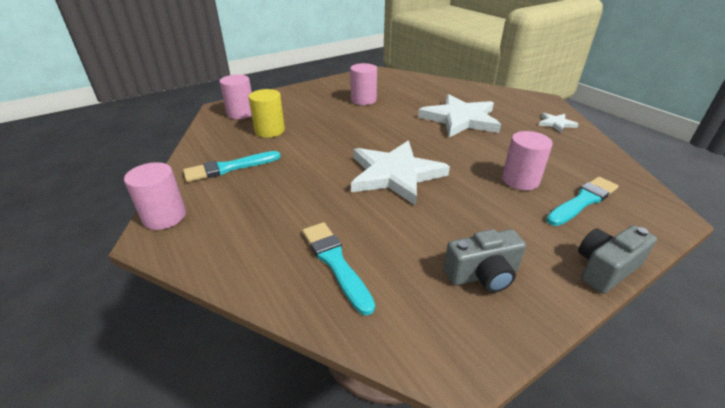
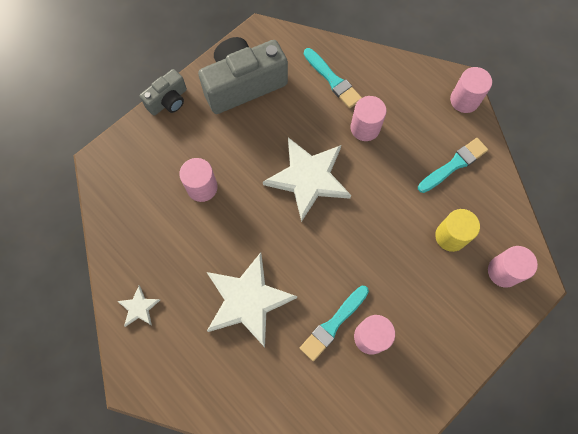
camera: 170 degrees right, 35 degrees up
grey camera [444,229,526,293] -> grey camera [198,37,288,114], size x1.86
turquoise brush [546,177,619,226] -> turquoise brush moved to [300,286,369,361]
none -> pink cylinder [351,96,387,141]

